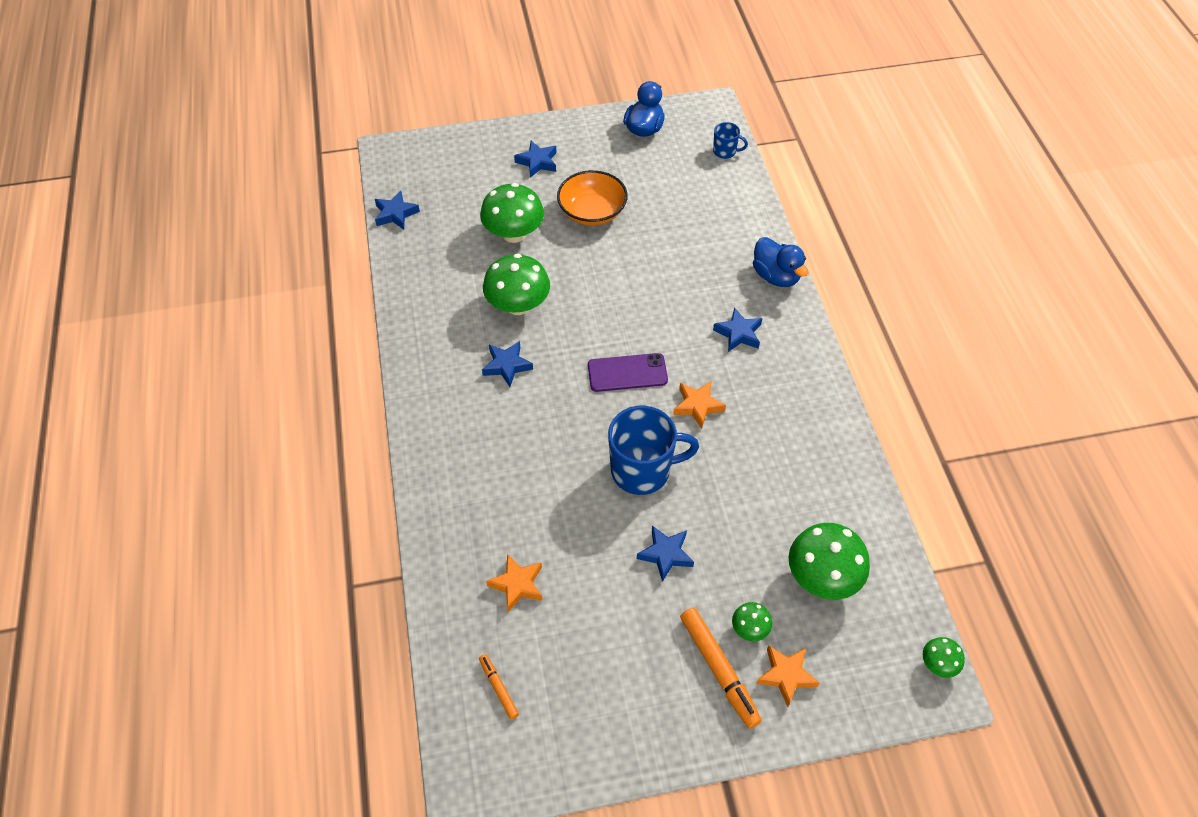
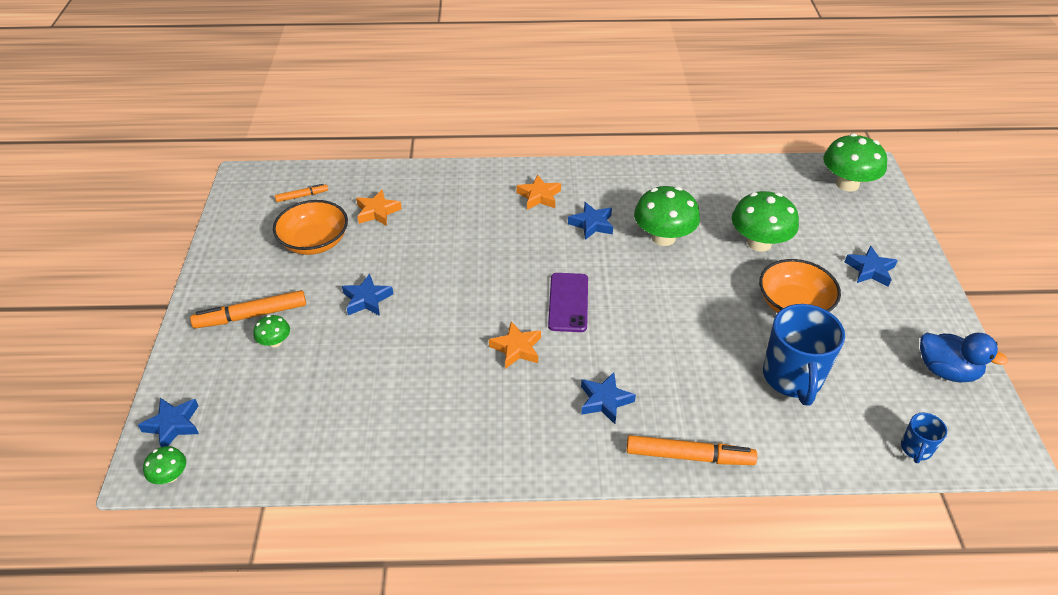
camera: 100 degrees right, 10 degrees down
blue star [375,191,420,230] -> blue star moved to [138,398,199,447]
blue mug [608,406,699,495] -> blue mug moved to [763,304,845,405]
blue duck [753,237,809,287] -> orange marker [626,435,758,465]
orange star [756,645,820,707] -> orange star moved to [516,174,561,210]
green mushroom [789,523,870,600] -> green mushroom moved to [823,133,887,191]
none -> orange bowl [273,200,348,255]

